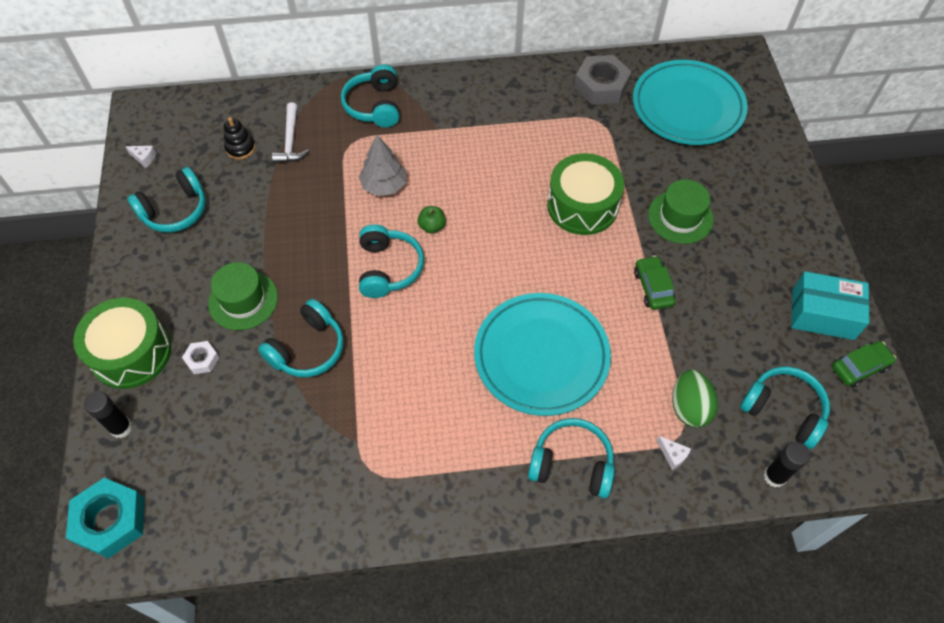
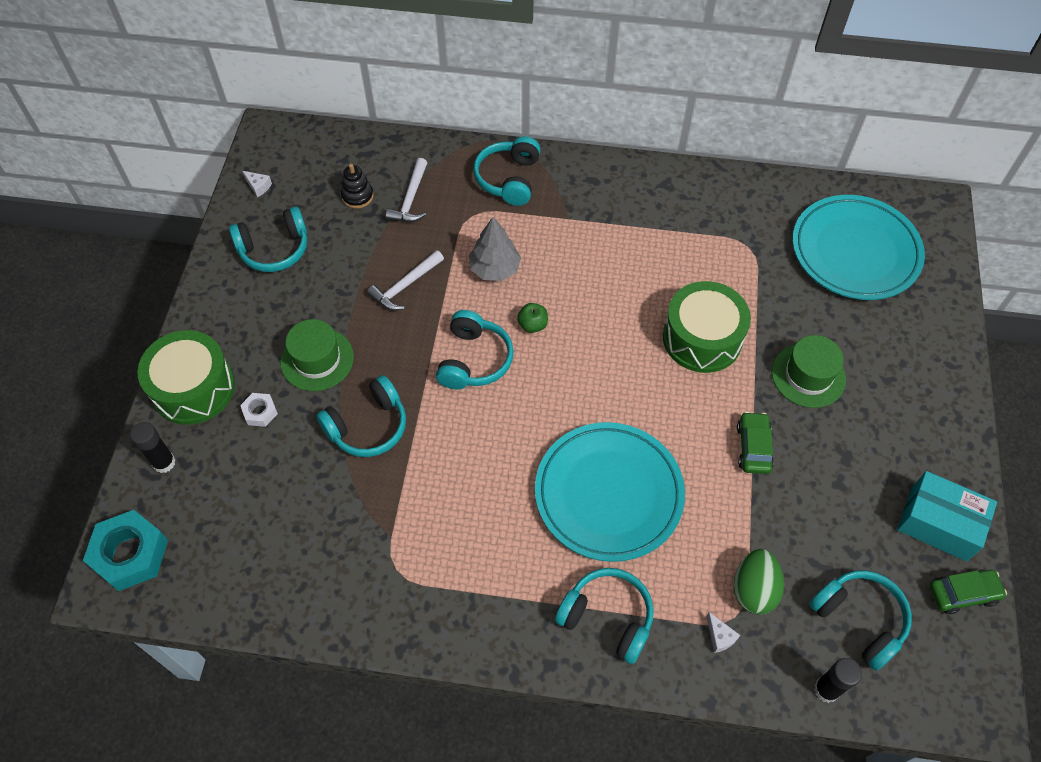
camera: 15 degrees right, 0 degrees up
grey nut [574,55,632,105] -> none
none -> white hammer [367,250,444,311]

